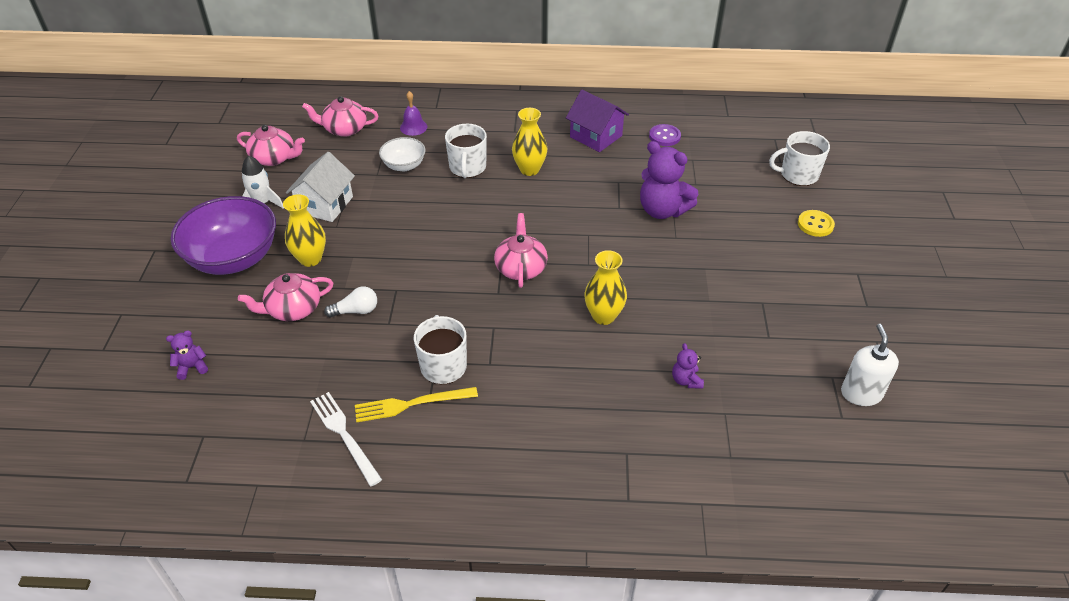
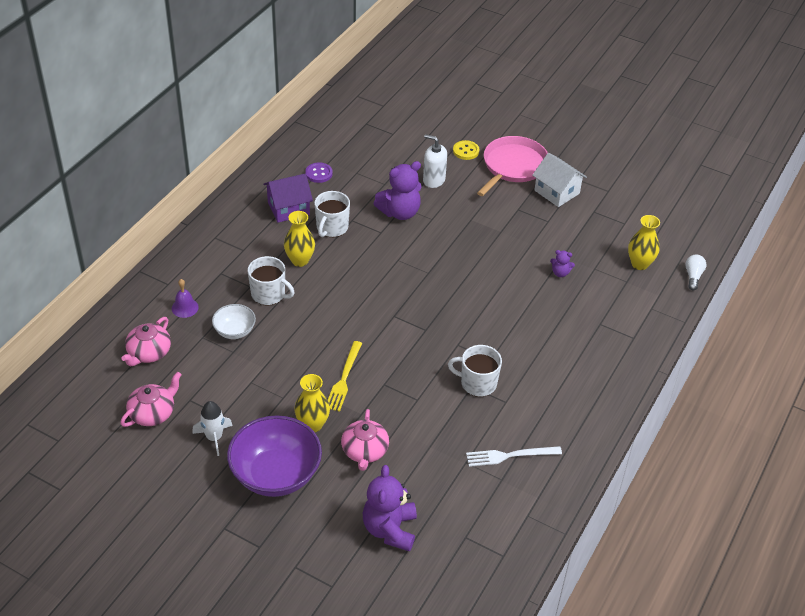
camera: 65 degrees left, 0 degrees up
purple teddy bear [166,331,208,380] -> purple teddy bear [363,465,417,552], size x2.10
white house [286,152,355,222] -> white house moved to [532,153,587,207]
white light bulb [324,287,377,318] -> white light bulb moved to [685,255,706,290]
yellow fork [355,387,478,422] -> yellow fork moved to [328,341,362,412]
pink teapot [494,213,548,288] -> none
yellow vase [584,250,627,325] -> yellow vase moved to [628,215,660,270]
white mug [769,131,830,186] -> white mug moved to [314,191,350,237]
white soap dispenser [841,324,899,406] -> white soap dispenser moved to [423,134,447,188]
none -> pink pan [477,136,548,196]

